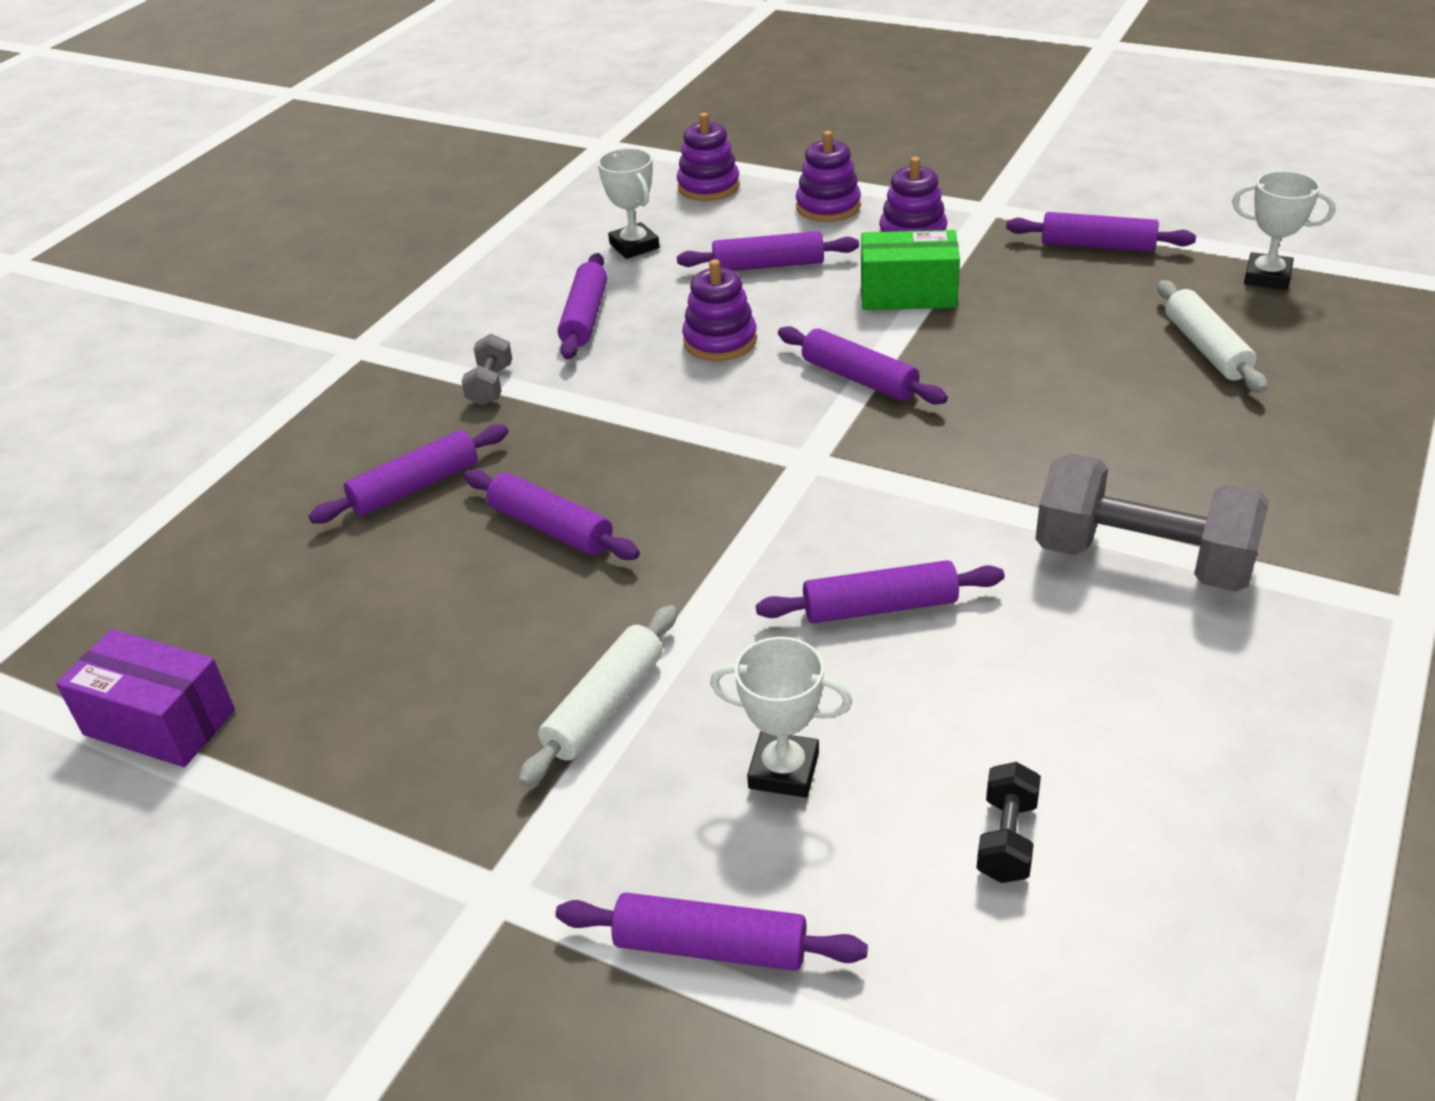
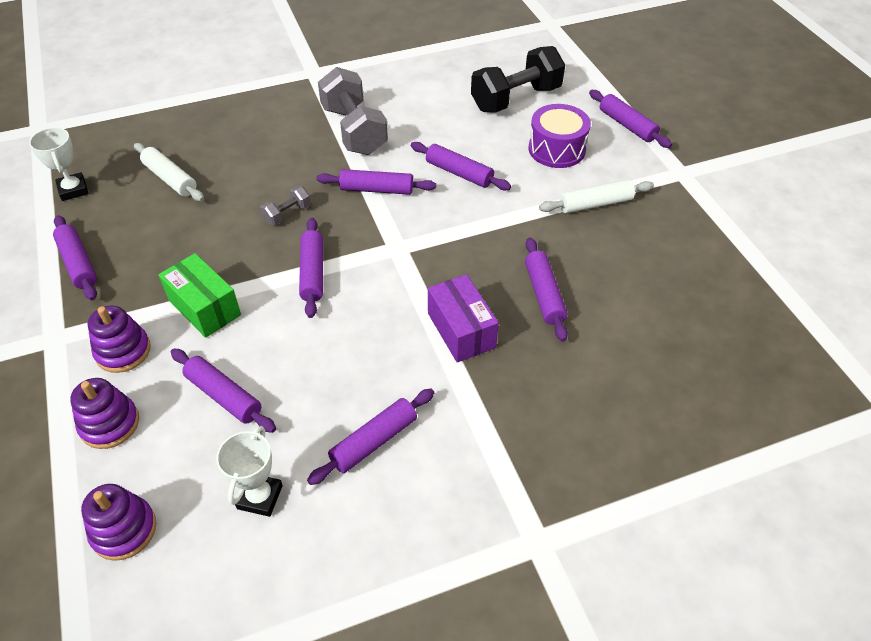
camera: 140 degrees left, 10 degrees up
purple box [56,629,235,767] -> purple box moved to [428,274,499,362]
purple rolling pin [308,424,509,524] -> purple rolling pin moved to [316,169,436,195]
grey dumbbell [462,334,512,406] -> grey dumbbell moved to [260,186,311,225]
purple stacking toy [682,259,757,361] -> none
white trophy [710,637,852,798] -> purple drum [529,104,591,168]
black dumbbell [976,762,1041,883] -> black dumbbell [471,46,565,113], size x2.18
white rolling pin [1158,280,1267,393] -> white rolling pin turned 75 degrees counterclockwise [134,143,204,202]

